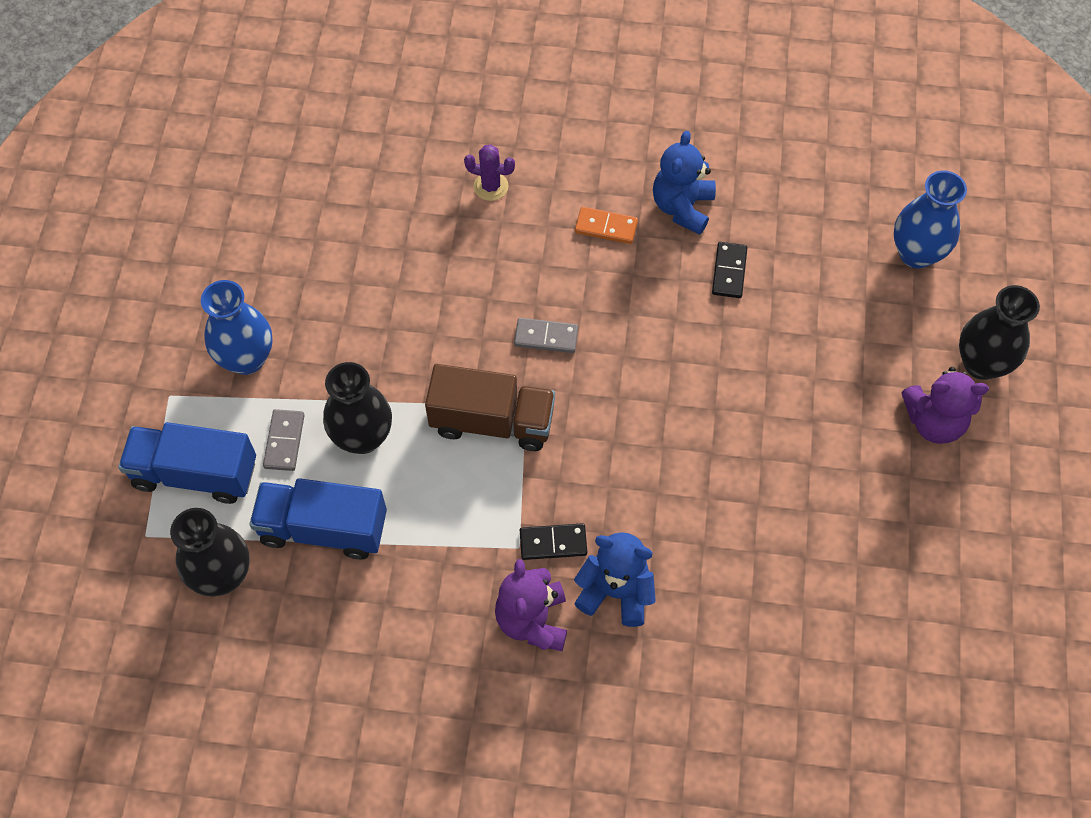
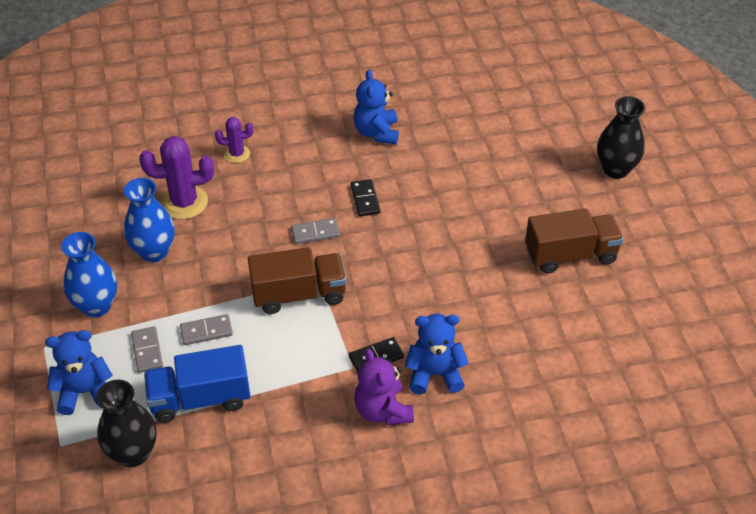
camera: 20 degrees left, 15 degrees down
blue truck [118,422,256,504] -> blue teddy bear [45,330,113,415]
black vase [323,362,392,454] -> grey domino [180,314,233,345]
orange domino [575,207,638,244] -> none
black domino [712,242,748,298] -> black domino moved to [351,179,380,216]
blue vase [894,170,967,268] -> blue vase moved to [124,178,175,262]
purple teddy bear [901,367,989,444] -> none
none -> purple cactus [139,136,214,219]
none -> brown truck [525,208,624,274]

